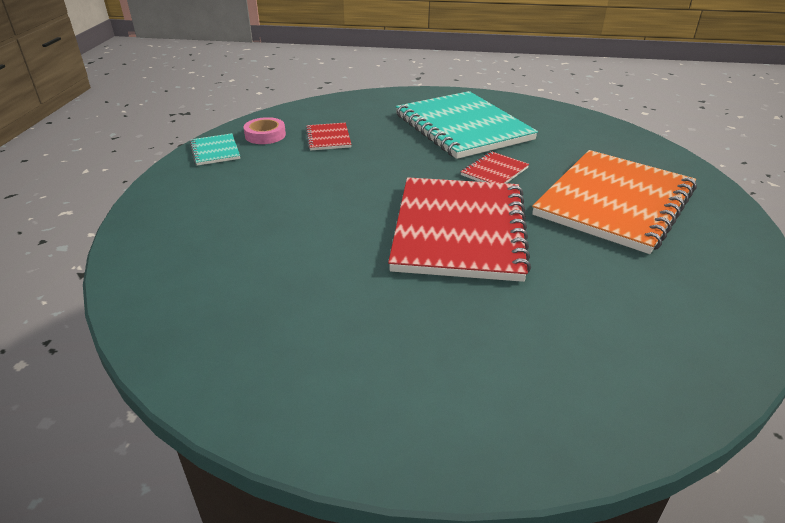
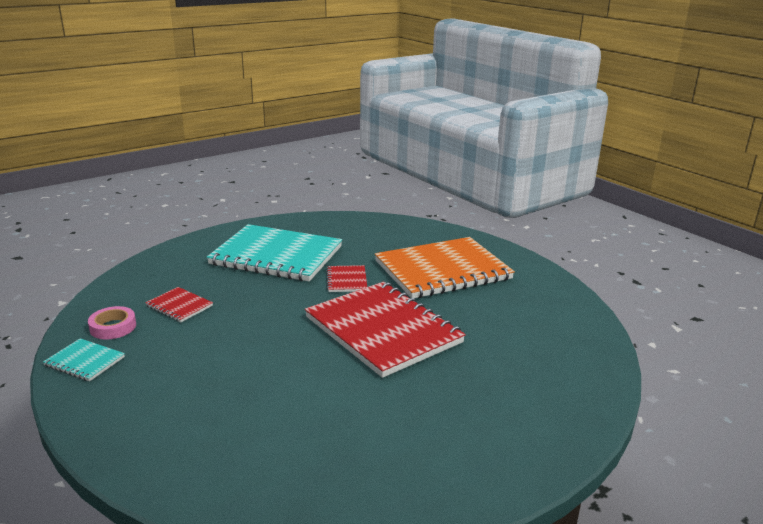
camera: 45 degrees left, 10 degrees down
orange notebook [532,150,697,254] -> orange notebook turned 75 degrees clockwise [375,237,515,298]

